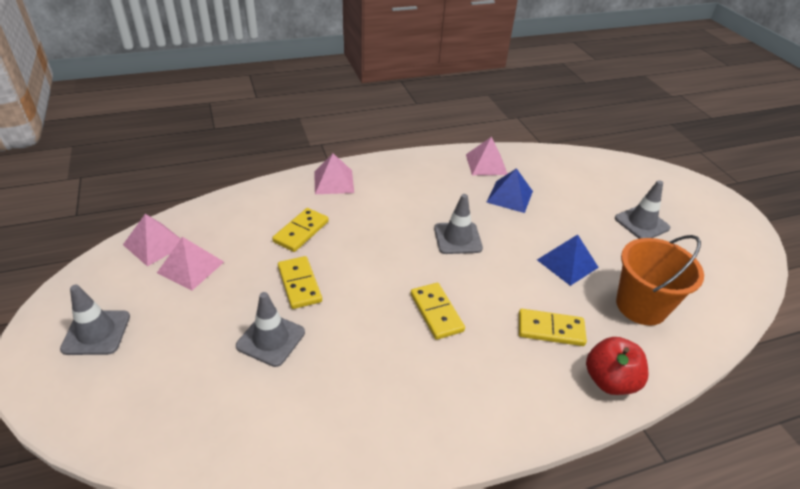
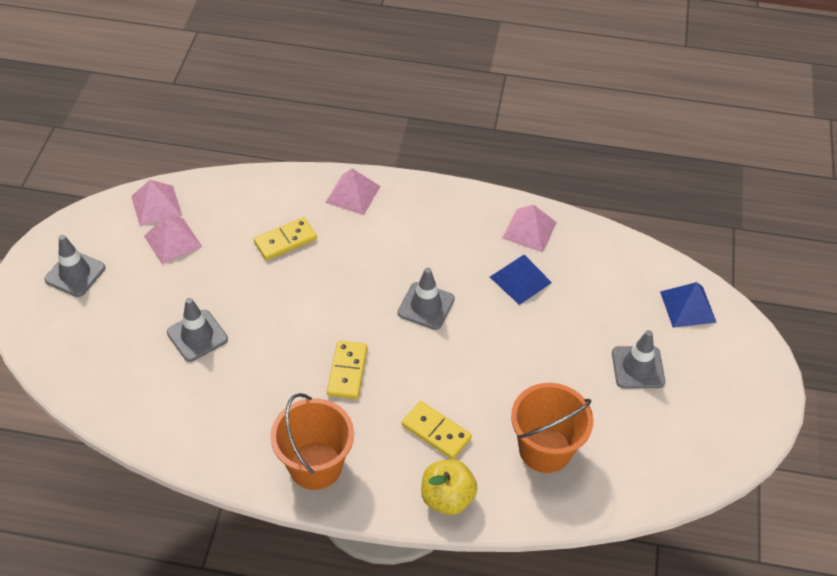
camera: 30 degrees right, 10 degrees up
yellow domino [278,256,322,309] -> none
blue pyramid [537,234,599,286] -> blue pyramid moved to [660,282,717,328]
red apple [586,337,649,395] -> yellow apple [421,459,478,515]
none -> orange bucket [270,393,354,490]

